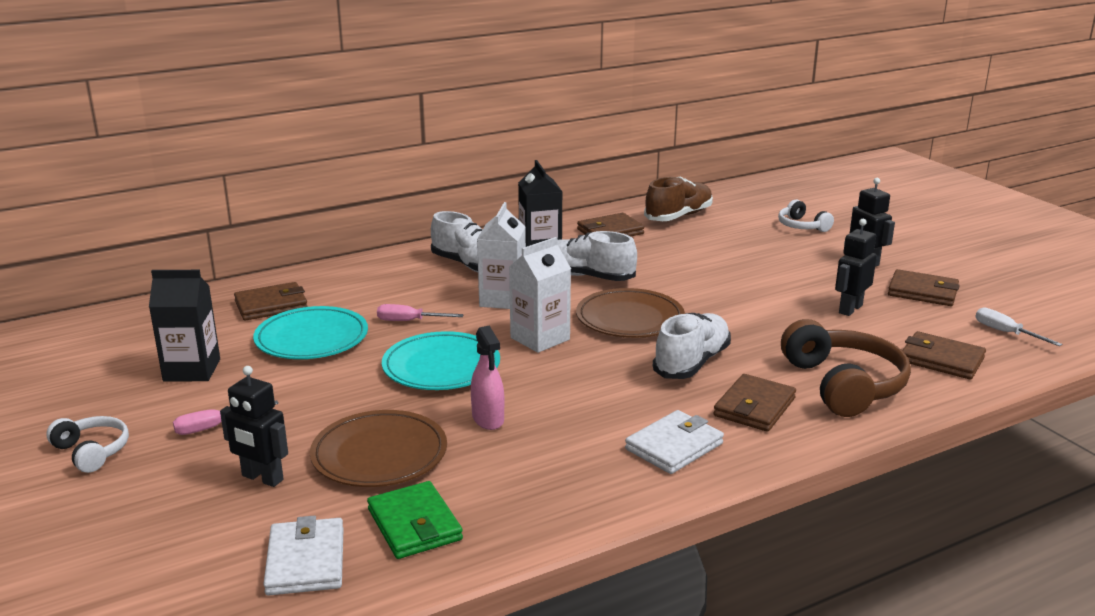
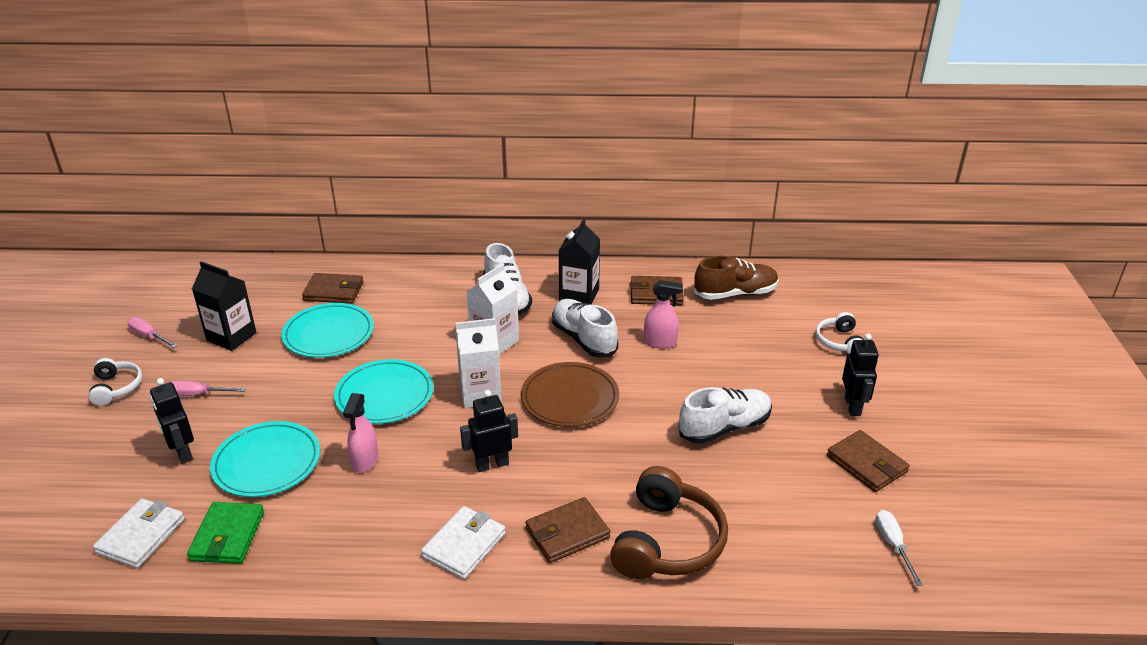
camera: 30 degrees right, 10 degrees up
brown plate [310,410,447,487] -> turquoise plate [210,421,320,497]
pink screwdriver [377,304,464,321] -> pink screwdriver moved to [127,317,177,348]
white wallet [625,410,724,474] -> white wallet turned 45 degrees counterclockwise [421,506,506,579]
white shoe [653,313,731,379] -> white shoe moved to [679,387,772,444]
black robot [835,219,877,316] -> black robot moved to [460,390,518,472]
brown wallet [902,331,986,379] -> none
none -> pink spray bottle [644,280,683,349]

